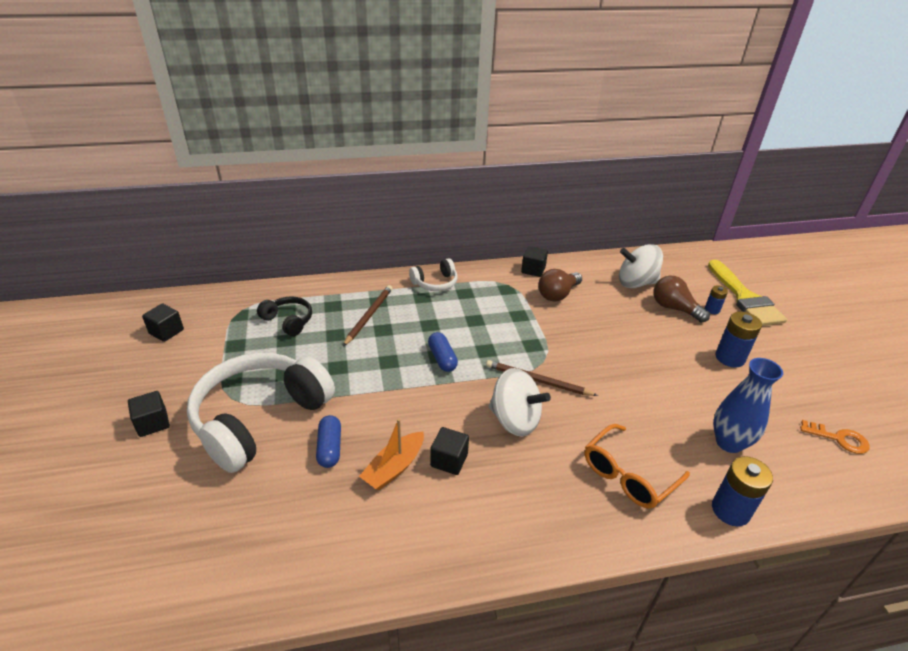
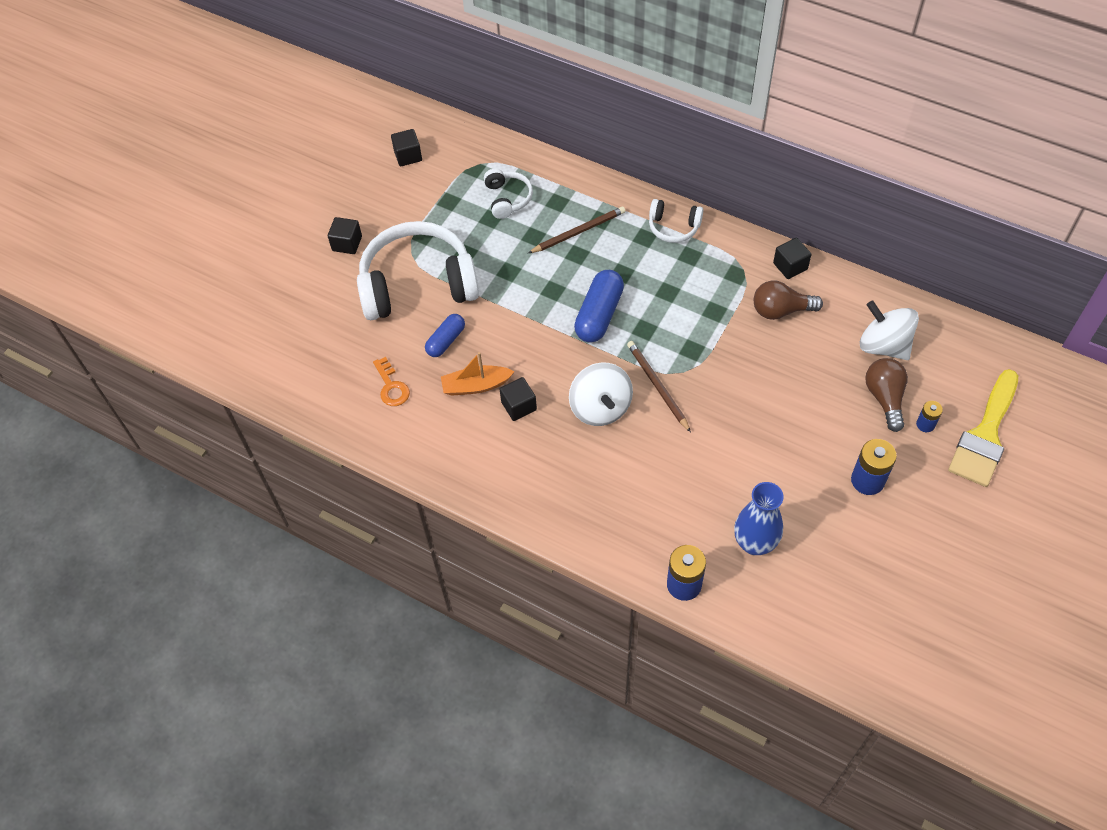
camera: 45 degrees right, 20 degrees up
black headphones [257,297,312,336] -> white headphones [484,169,533,219]
blue capsule [428,332,458,372] -> blue capsule [574,270,624,342], size x1.59
orange glasses [584,424,690,509] -> none
orange key [800,420,870,454] -> orange key moved to [373,357,410,406]

